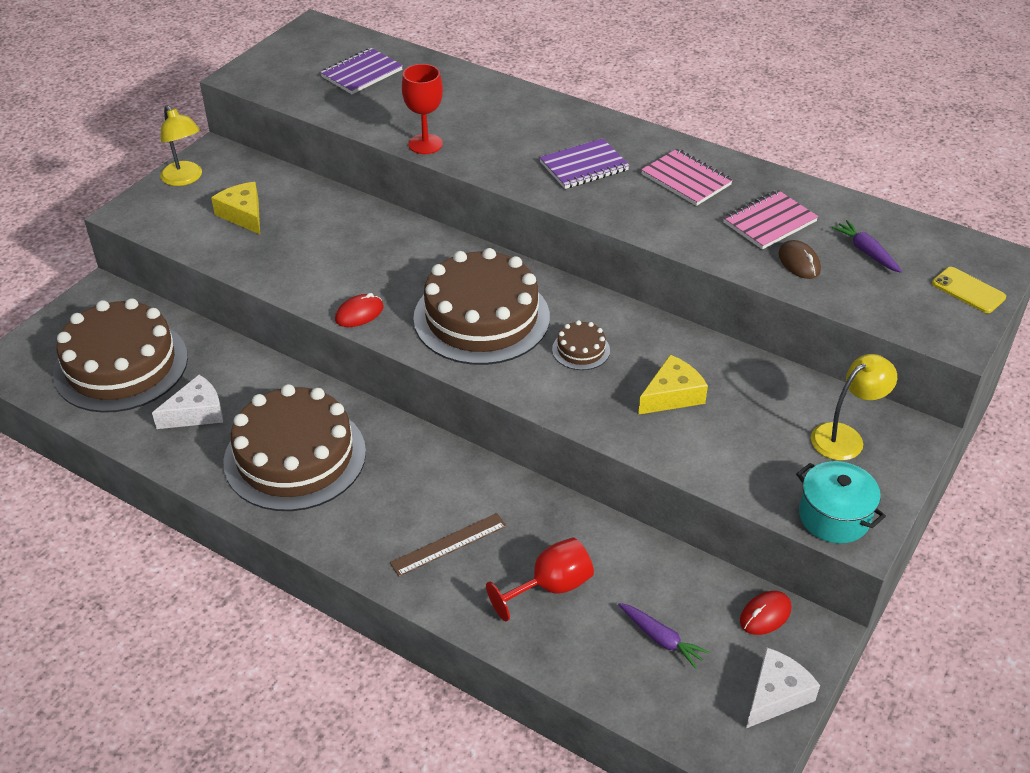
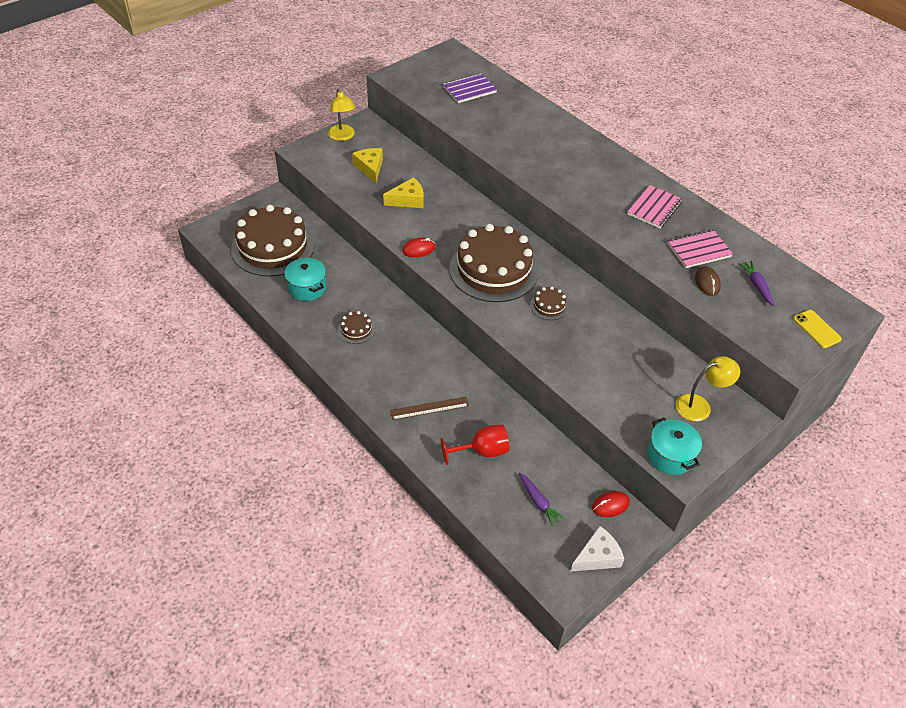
camera: 15 degrees right, 5 degrees up
white cheese [152,375,223,429] -> turquoise pot [285,258,326,301]
brown cake [224,384,366,511] -> brown cake [338,311,375,344], size x0.41
red goblet [402,64,443,154] -> none
purple notebook [539,138,630,189] -> none
yellow cheese [638,355,708,415] -> yellow cheese moved to [383,177,424,208]
pink notebook [641,149,733,206] -> pink notebook turned 60 degrees clockwise [627,185,682,228]

